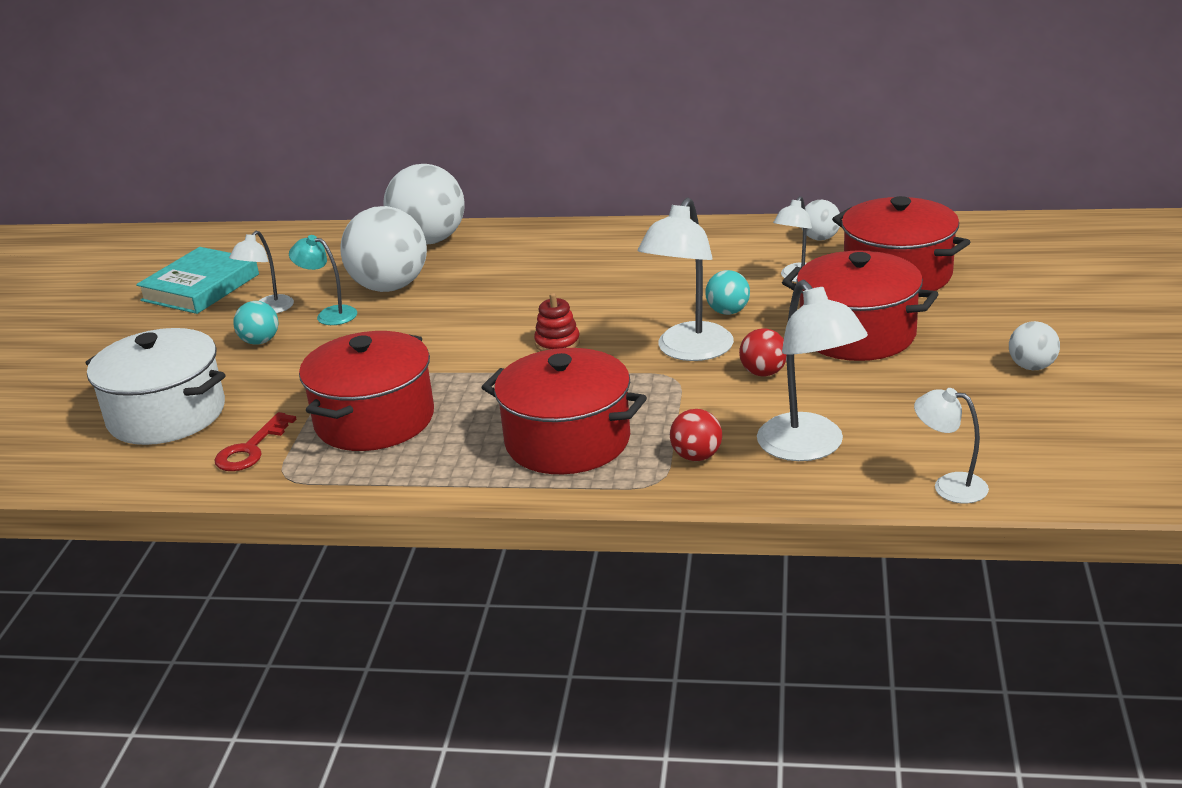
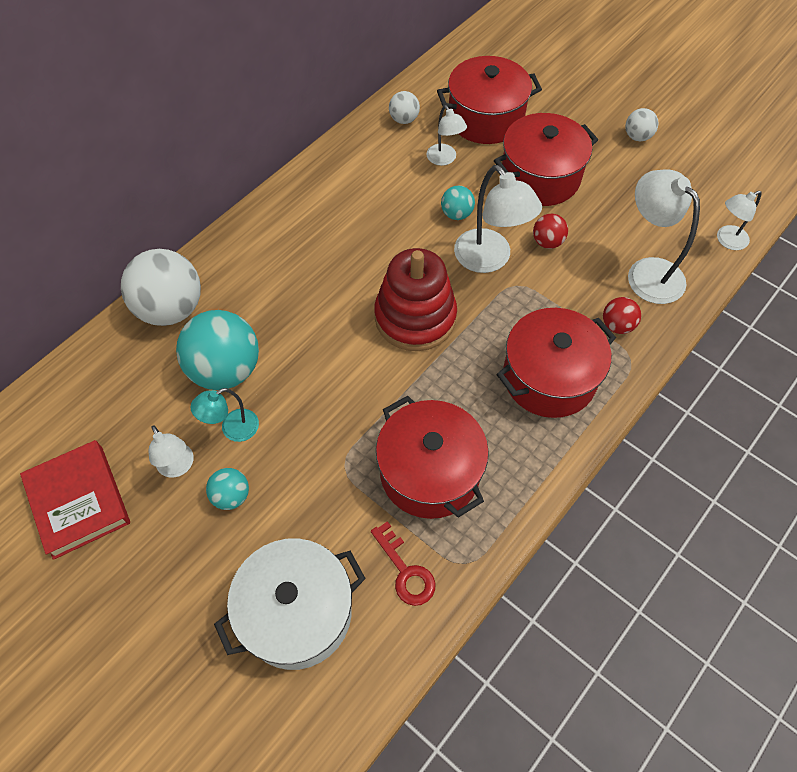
camera: 60 degrees left, 30 degrees up
turquoise book [136,247,259,314] -> red book [20,440,130,560]
white ball [341,206,427,292] -> turquoise ball [176,310,259,390]
red stacking toy [534,293,580,351] -> red stacking toy [374,248,457,351], size x2.25
white lamp [757,280,868,461] -> white lamp turned 135 degrees counterclockwise [628,169,700,304]

